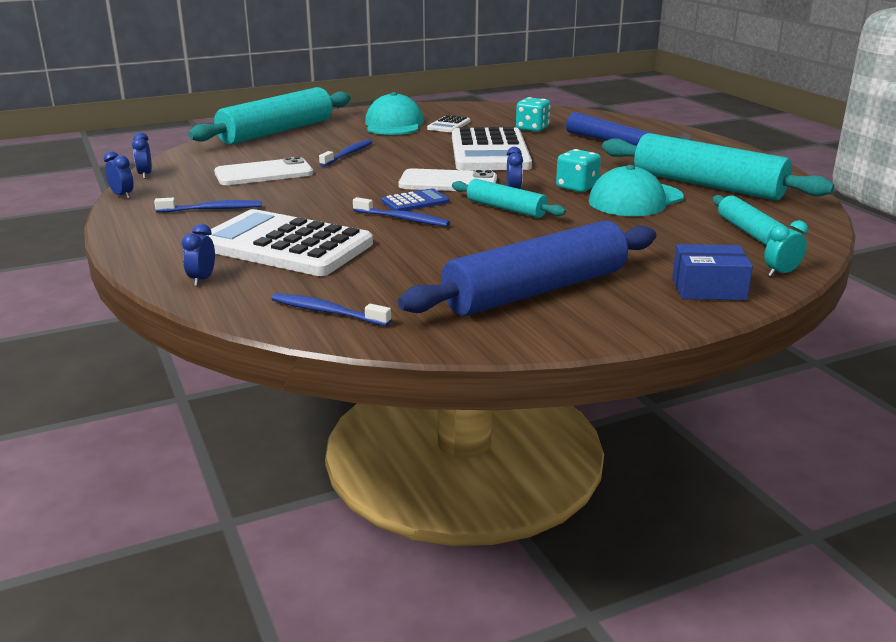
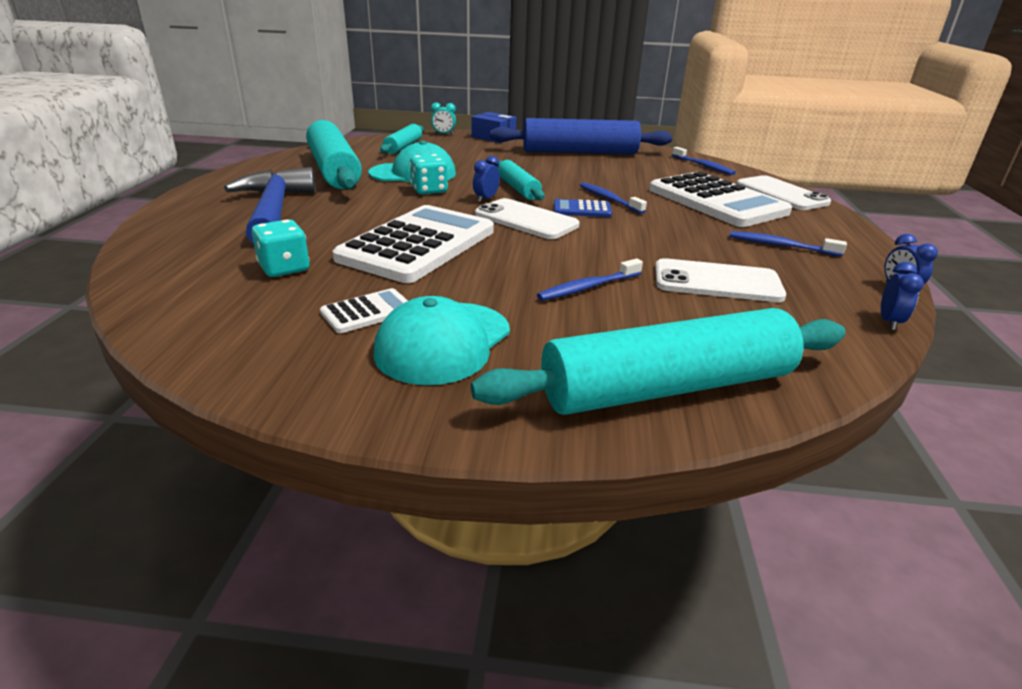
camera: 150 degrees left, 5 degrees up
blue clock [182,224,215,286] -> white phone [737,175,831,210]

